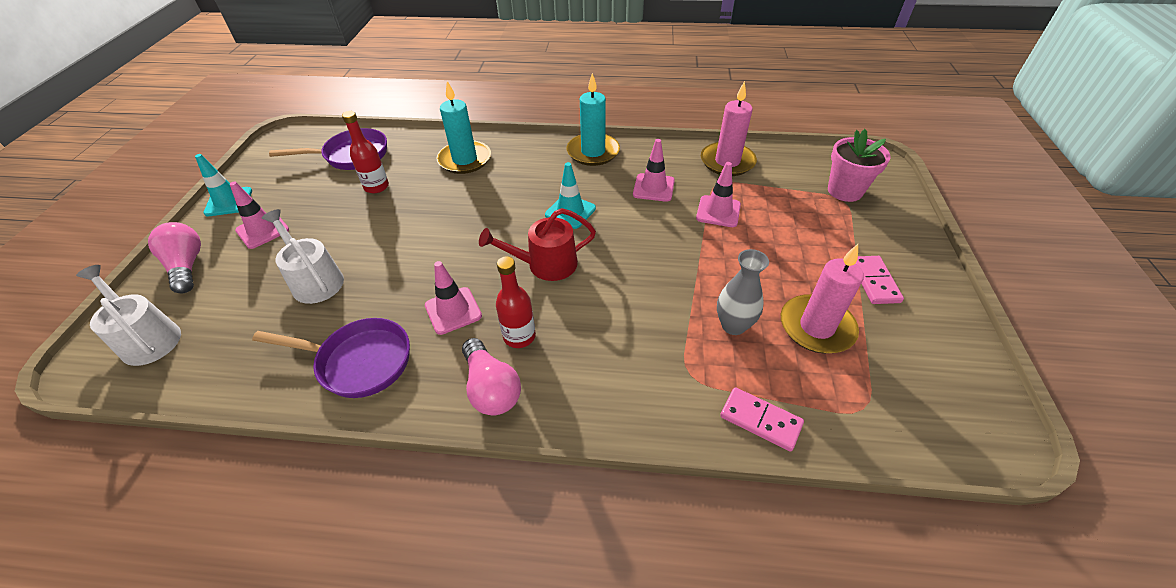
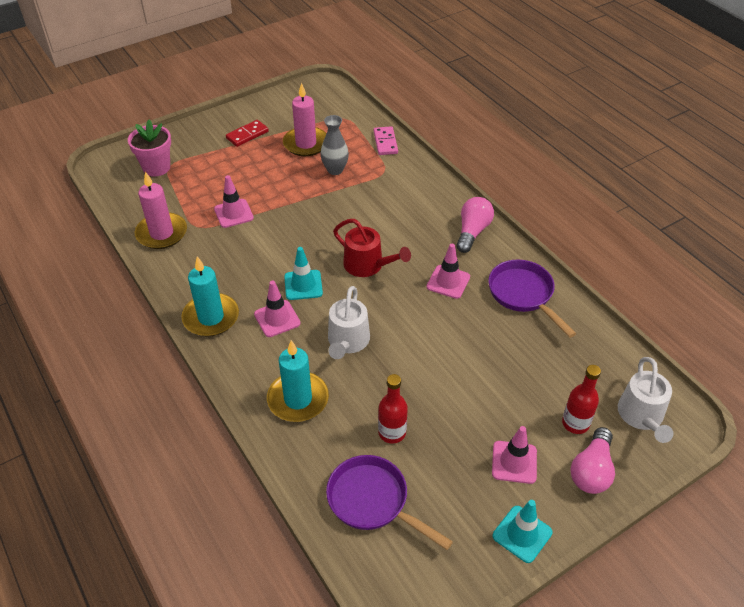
camera: 130 degrees left, 0 degrees up
white watering can [262,209,344,304] -> white watering can moved to [328,286,370,359]
red bottle [496,256,536,348] -> red bottle moved to [562,365,601,434]
pink traffic cone [633,139,675,202] -> pink traffic cone moved to [254,281,300,337]
pink domino [856,256,904,304] -> red domino [226,120,269,147]

